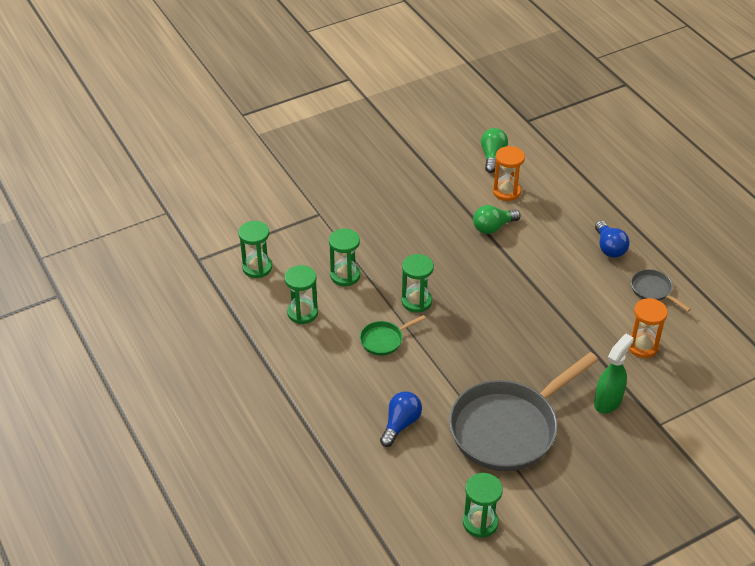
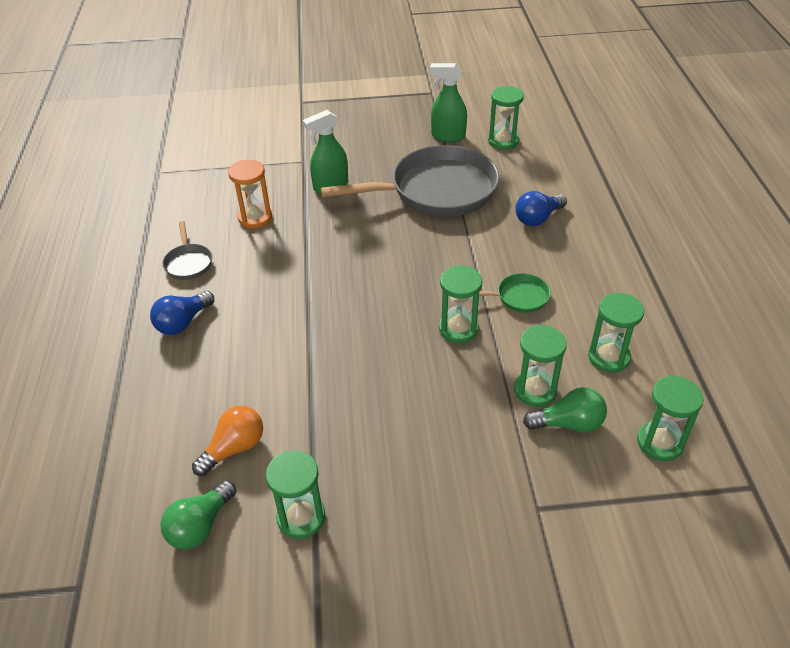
camera: 155 degrees left, 0 degrees up
green light bulb [473,205,521,234] -> green light bulb moved to [523,387,607,432]
orange hourglass [493,146,525,201] -> orange light bulb [192,405,263,476]
blue light bulb [595,221,630,258] -> blue light bulb turned 150 degrees counterclockwise [150,291,214,335]
none -> green hourglass [266,450,325,539]
none -> green spray bottle [430,63,467,142]

